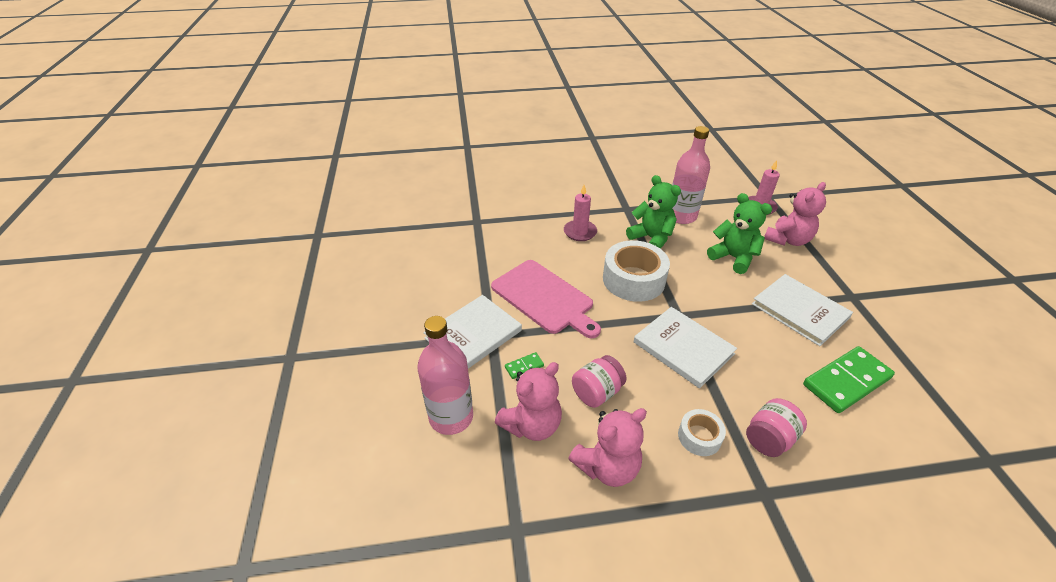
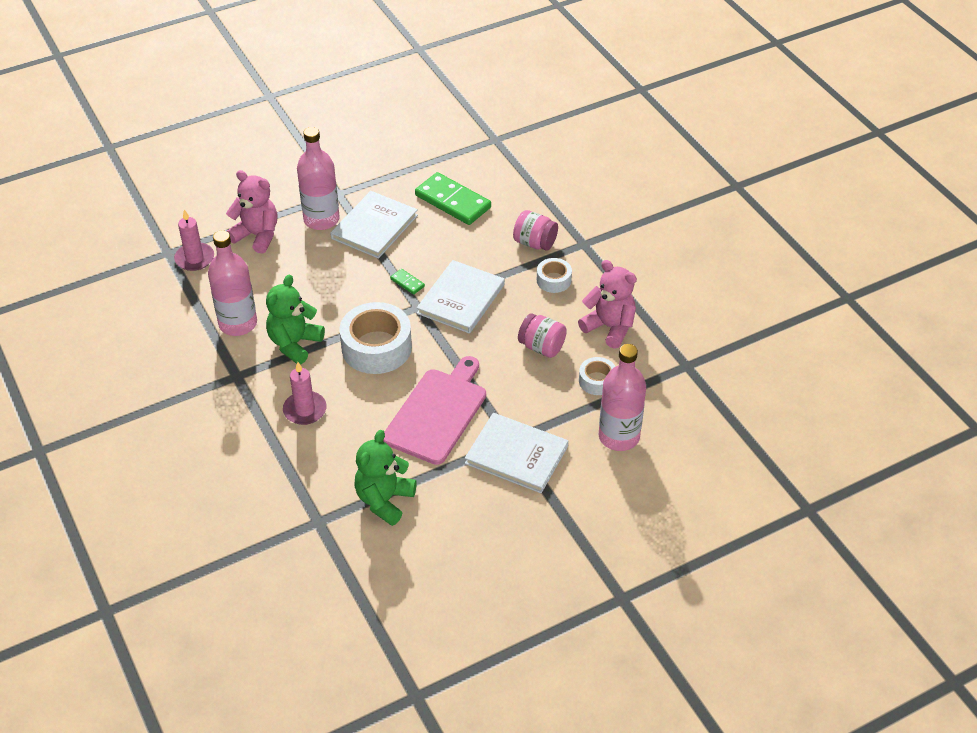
camera: 110 degrees left, 5 degrees up
pink teddy bear [495,362,562,441] -> white tape [579,357,616,395]
green domino [505,352,544,379] -> green domino moved to [390,269,425,295]
green teddy bear [707,193,772,274] -> green teddy bear moved to [354,430,417,526]
none -> pink bottle [297,127,340,230]

